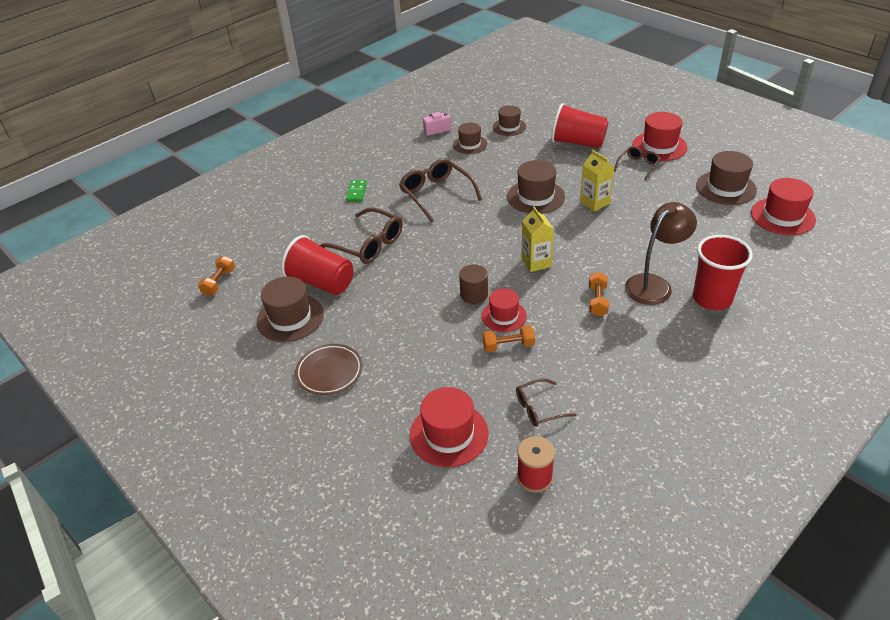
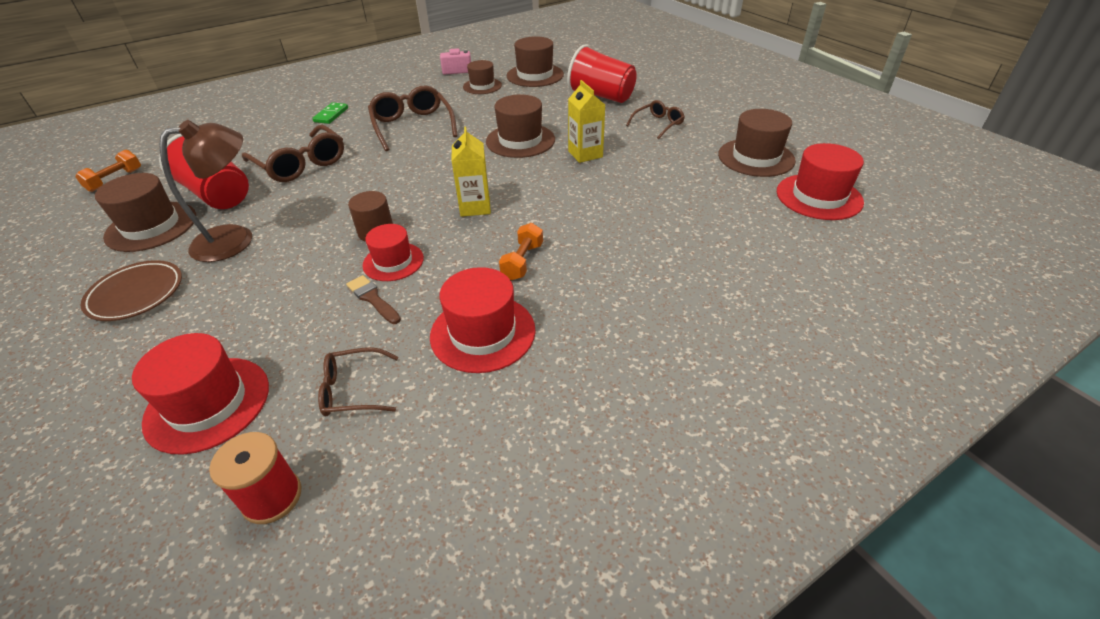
camera: 10 degrees right, 0 degrees up
orange dumbbell [483,325,535,352] -> brown brush [346,275,401,324]
brown hat [493,105,526,136] -> brown hat [507,36,564,87], size x1.52
brown lamp [625,202,697,305] -> brown lamp moved to [159,120,252,262]
red hat [632,112,688,161] -> red hat moved to [430,267,536,373]
red cup [693,235,753,310] -> none

